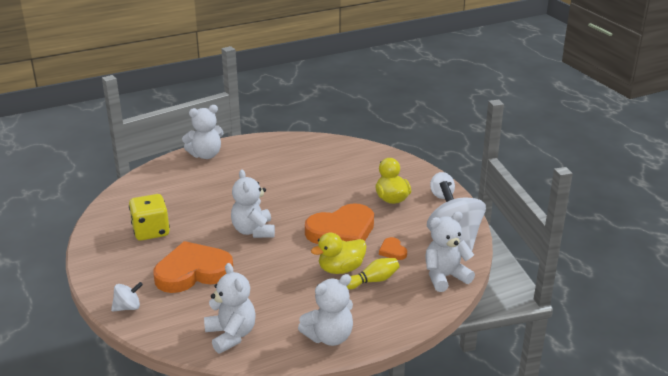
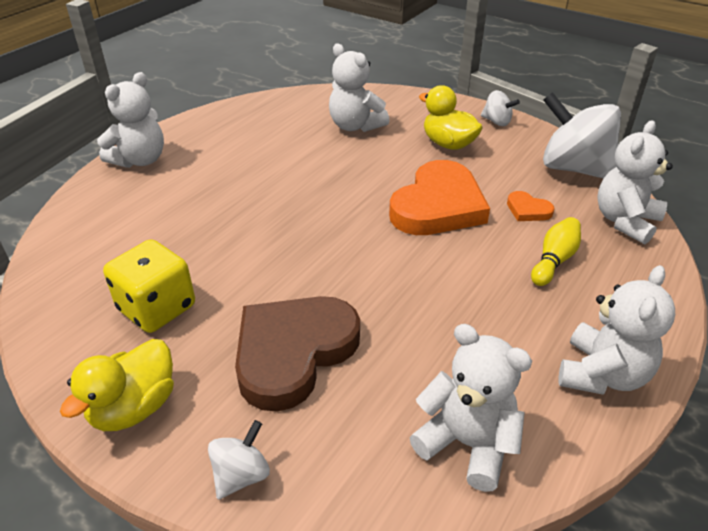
camera: 30 degrees left, 10 degrees up
orange heart [153,241,234,293] -> brown heart [235,296,360,412]
white teddy bear [231,170,275,238] -> white teddy bear moved to [329,44,390,132]
yellow duck [311,233,367,274] -> yellow duck moved to [60,339,174,431]

